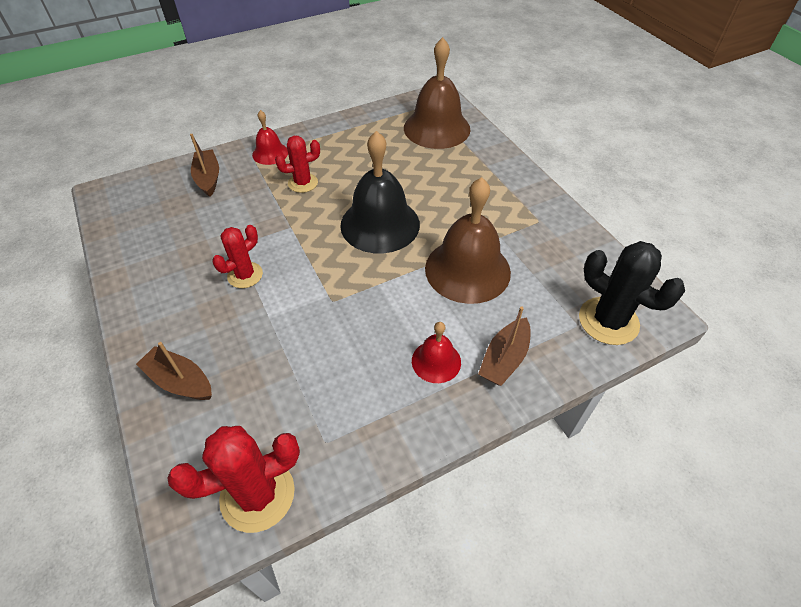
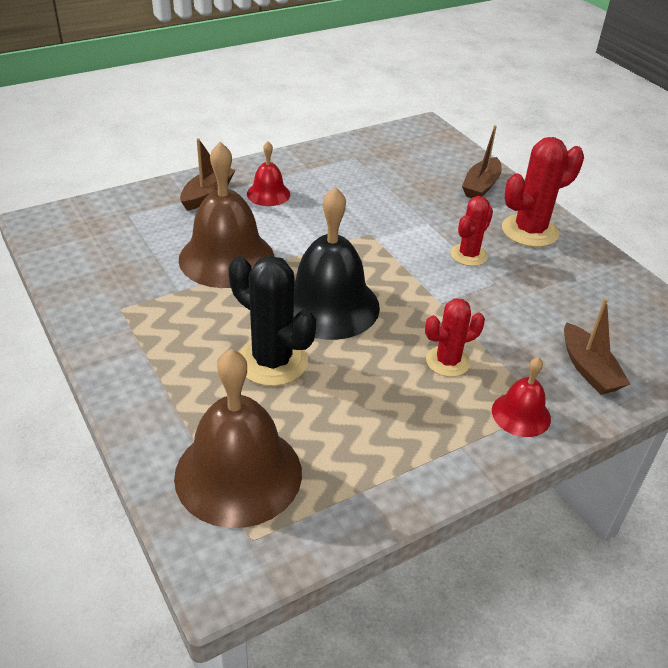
camera: 175 degrees right, 10 degrees down
brown boat [136,342,212,400] -> brown boat turned 90 degrees clockwise [462,125,502,198]
red cactus [167,426,300,533] -> red cactus moved to [502,137,584,247]
black cactus [579,241,685,345] -> black cactus moved to [228,256,316,386]

